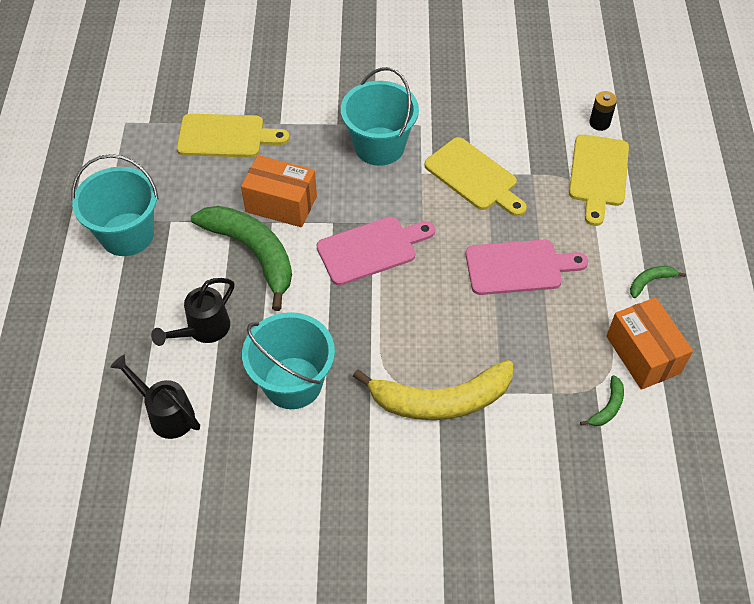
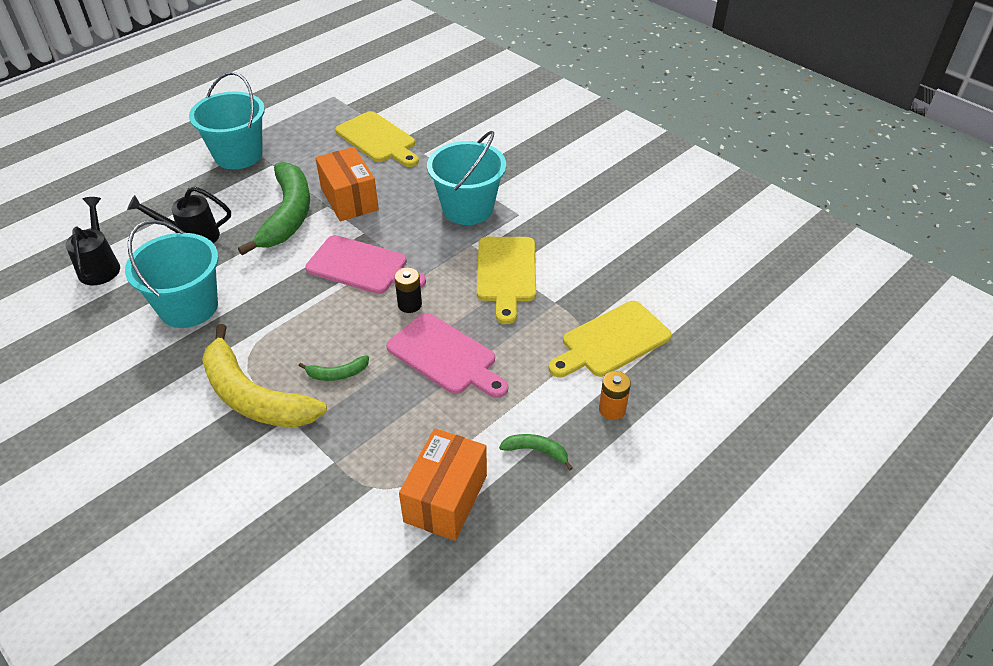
camera: 45 degrees right, 10 degrees down
green banana [580,375,624,426] -> green banana moved to [299,355,369,381]
black battery [589,91,617,131] -> black battery moved to [394,268,422,313]
none -> orange battery [599,371,631,420]

